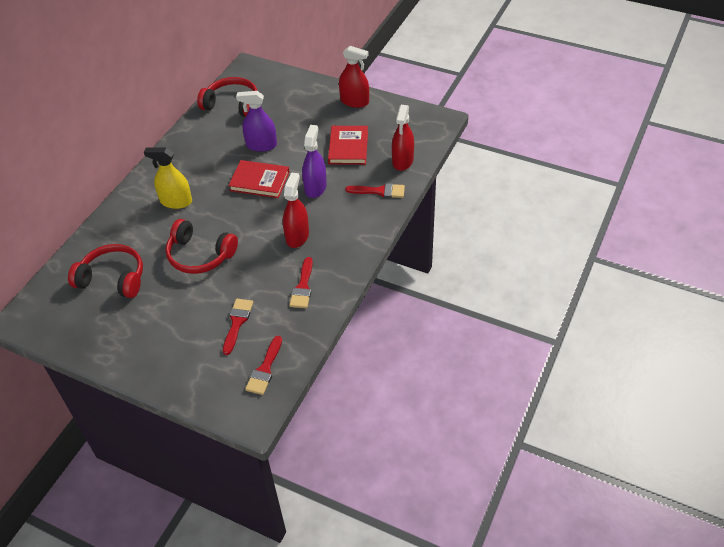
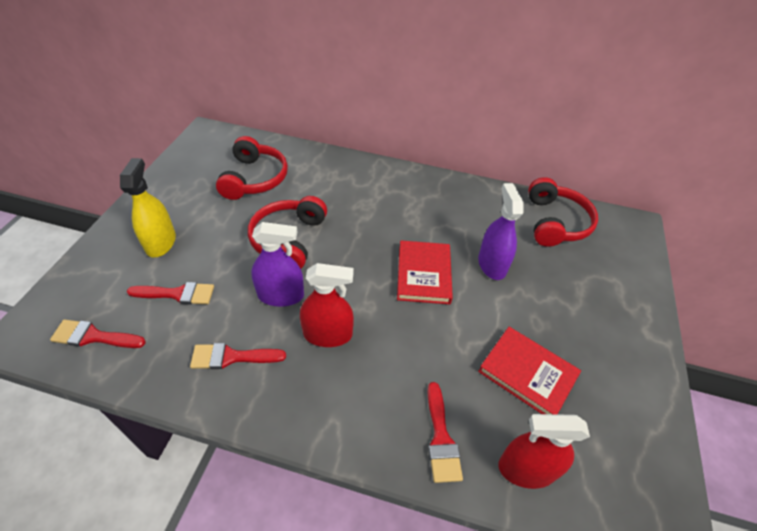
camera: 75 degrees right, 0 degrees up
yellow spray bottle [144,147,192,209] -> yellow spray bottle moved to [120,158,176,258]
purple spray bottle [302,125,327,198] -> purple spray bottle moved to [251,222,304,307]
red book [328,126,368,165] -> red book turned 45 degrees clockwise [478,327,581,414]
red spray bottle [339,46,369,108] -> none

